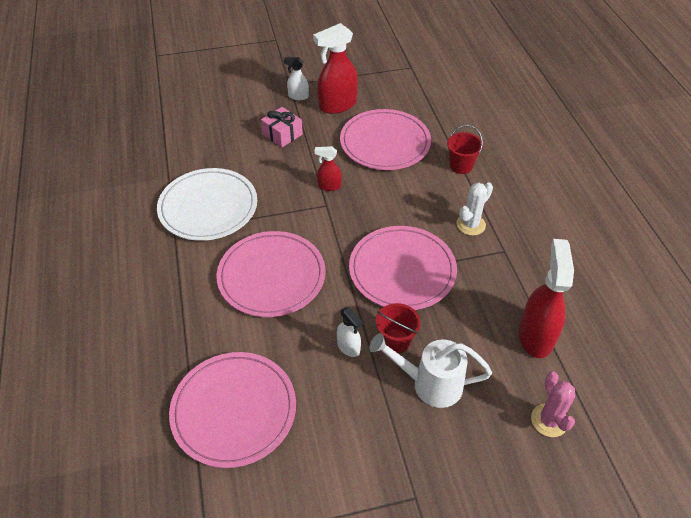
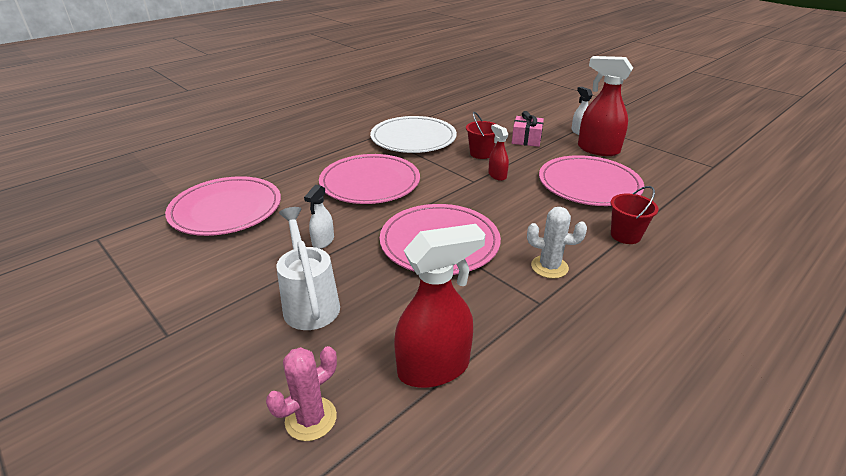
camera: 60 degrees right, 15 degrees down
red bucket [376,303,421,354] -> red bucket moved to [466,112,498,159]

